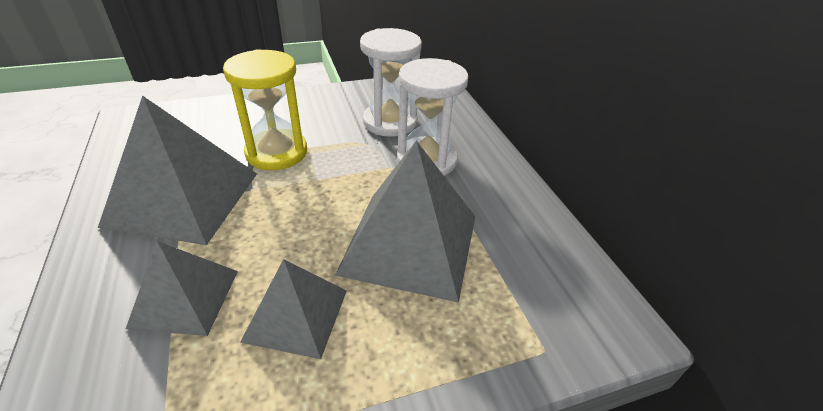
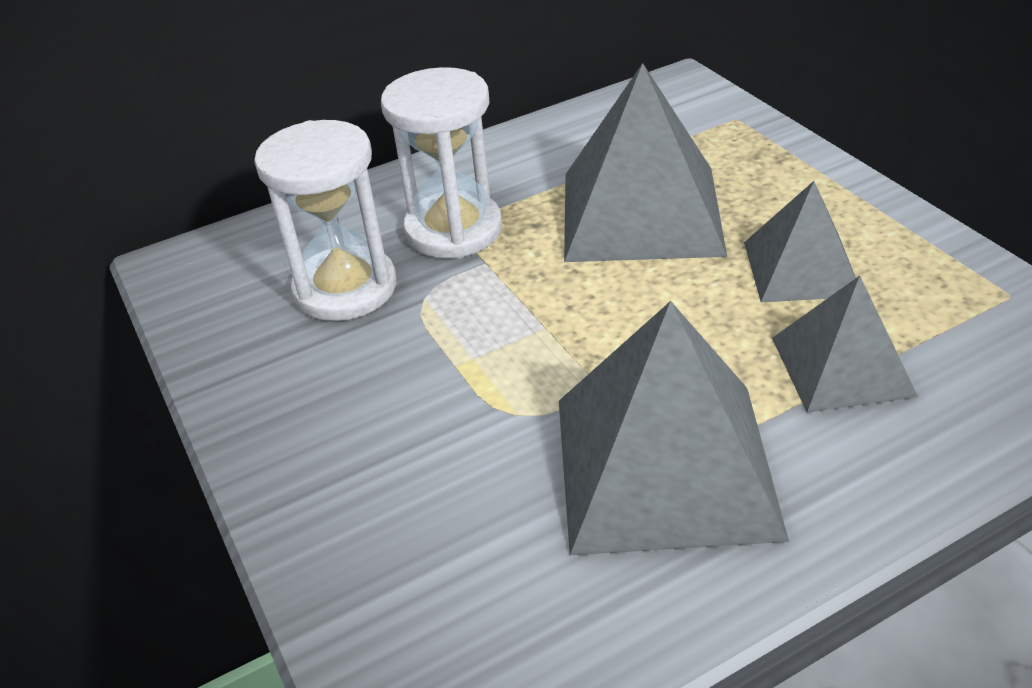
camera: 95 degrees left, 0 degrees up
yellow hourglass [223,49,307,170] -> none

